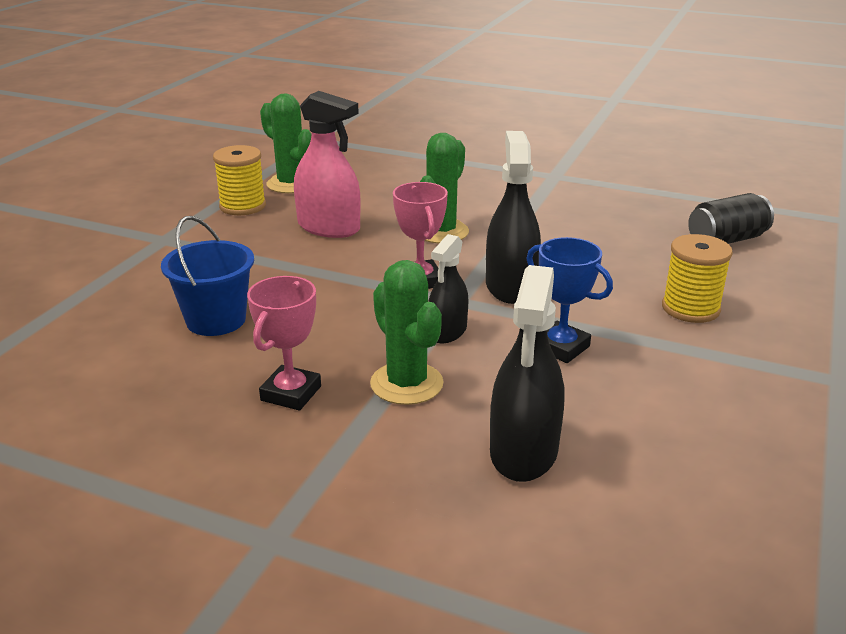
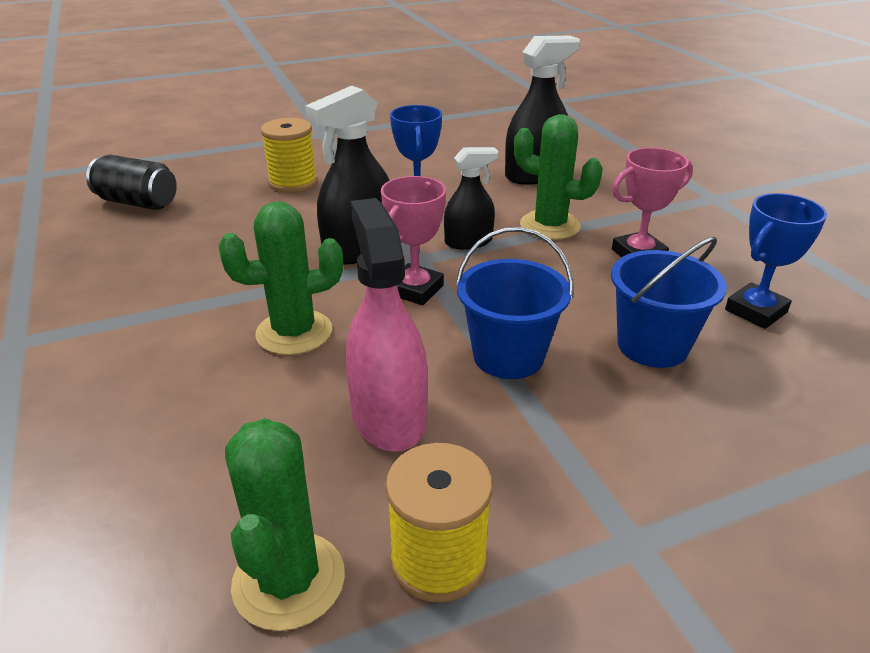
camera: 135 degrees left, 5 degrees up
green cactus [370,260,444,405] -> green cactus turned 75 degrees counterclockwise [514,114,603,240]
none -> blue bucket [456,227,573,379]
none -> blue trophy [725,193,827,329]

